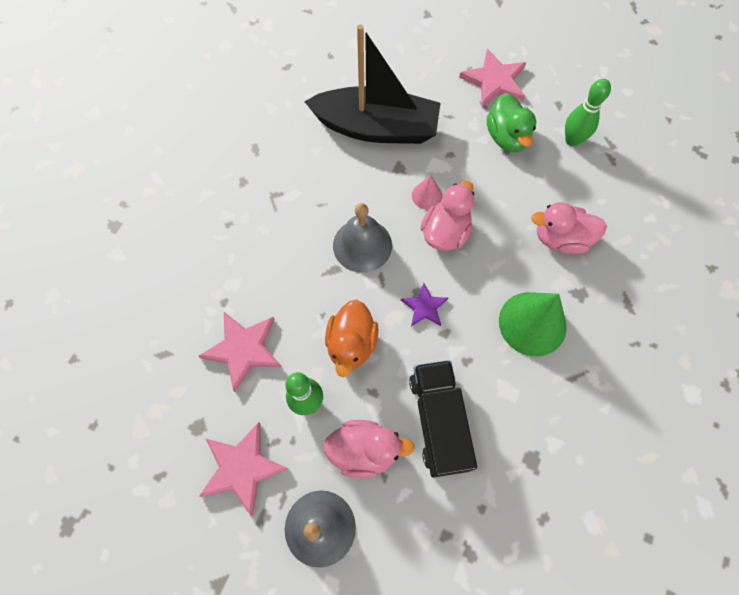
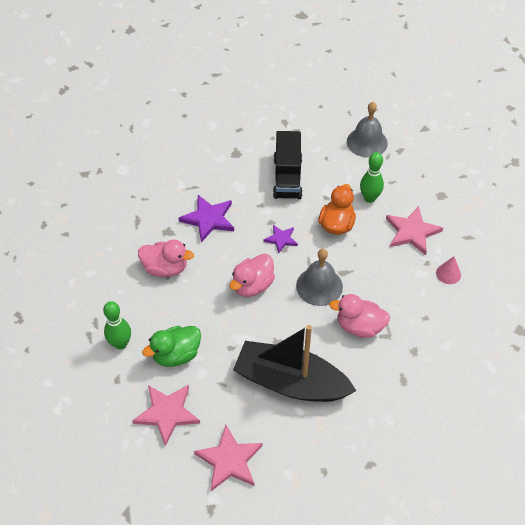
camera: 170 degrees left, 15 degrees down
pink star [199,422,288,516] -> pink star moved to [194,425,263,491]
pink duck [323,420,415,478] -> pink duck moved to [329,294,390,338]
pink cone [412,175,442,210] -> pink cone moved to [436,256,461,284]
green duck [487,93,536,152] -> green duck turned 120 degrees counterclockwise [142,326,201,367]
green cone [499,292,567,356] -> purple star [179,195,234,242]

